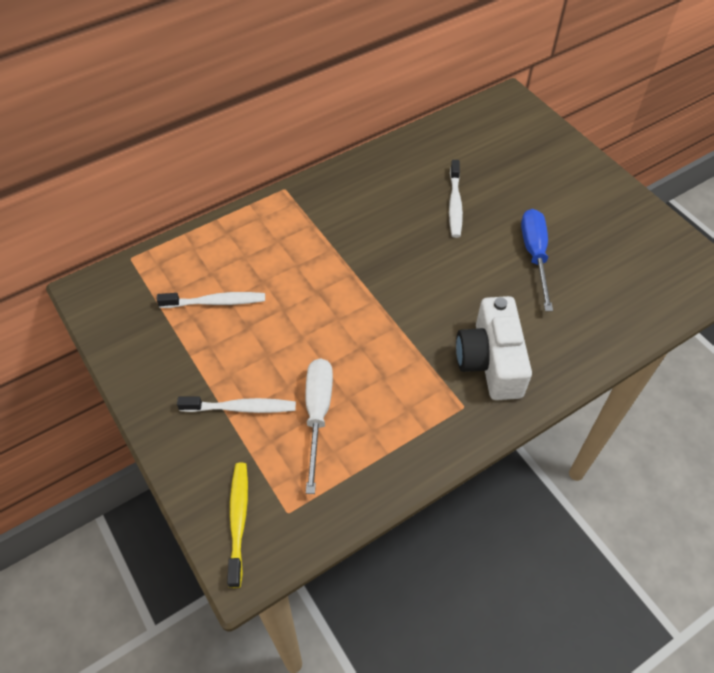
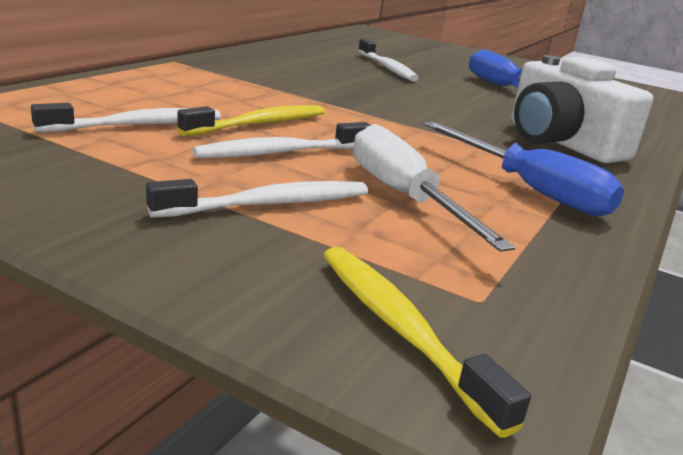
camera: 30 degrees left, 30 degrees down
none -> yellow toothbrush [177,105,325,136]
none -> white toothbrush [193,122,371,158]
none -> blue screwdriver [423,121,624,217]

